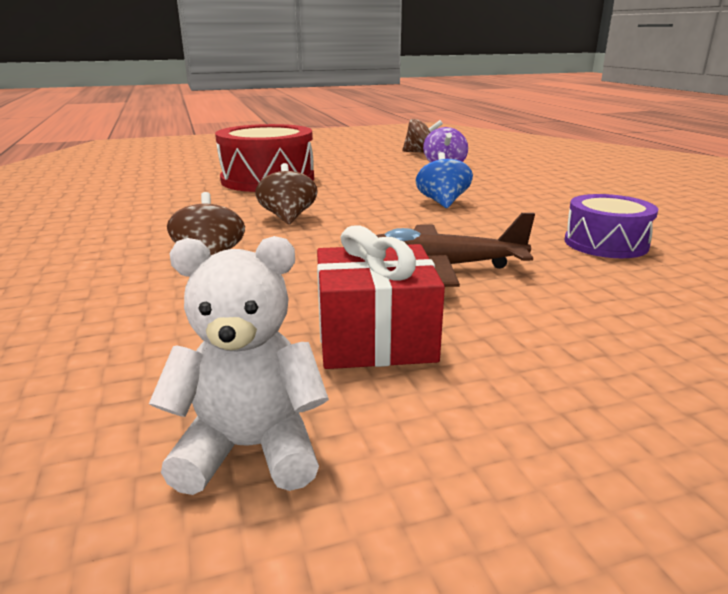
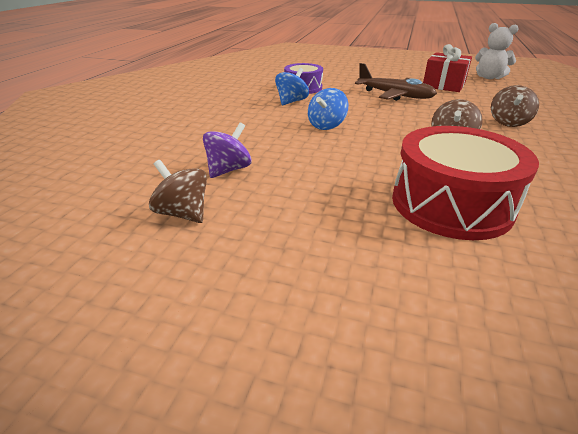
camera: 145 degrees left, 10 degrees up
none -> blue spinning top [275,68,309,105]

